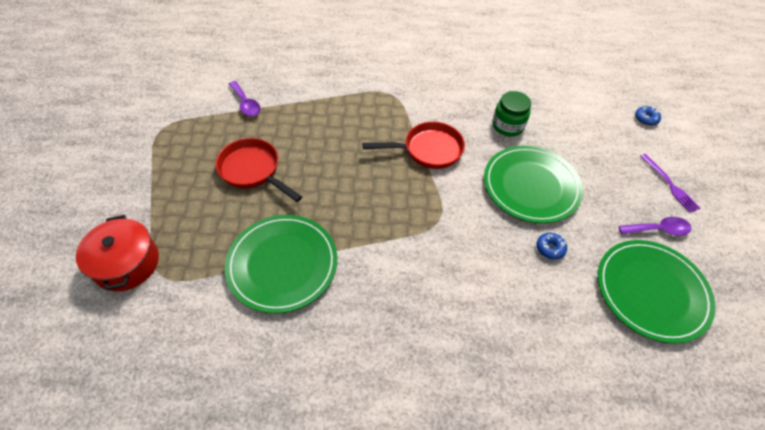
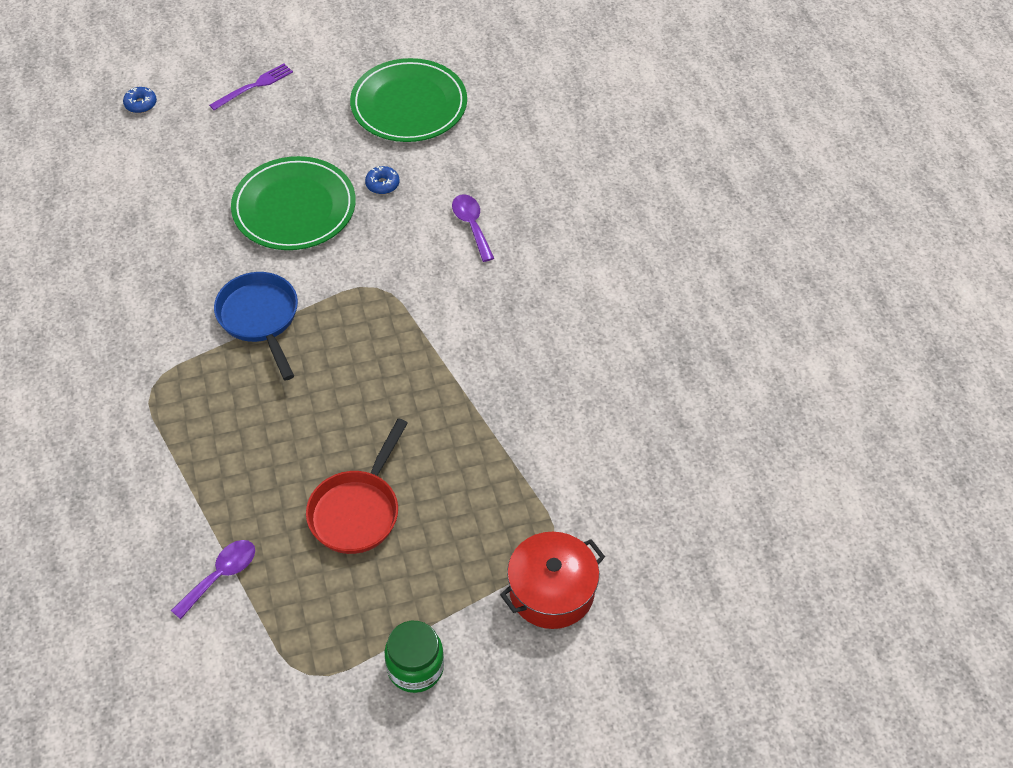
camera: 105 degrees left, 0 degrees up
green plate [225,215,337,313] -> none
red pan [363,122,465,169] -> blue pan [214,272,298,380]
green jar [492,91,531,136] -> green jar moved to [384,621,444,693]
purple spoon [619,217,692,236] -> purple spoon moved to [452,194,494,262]

